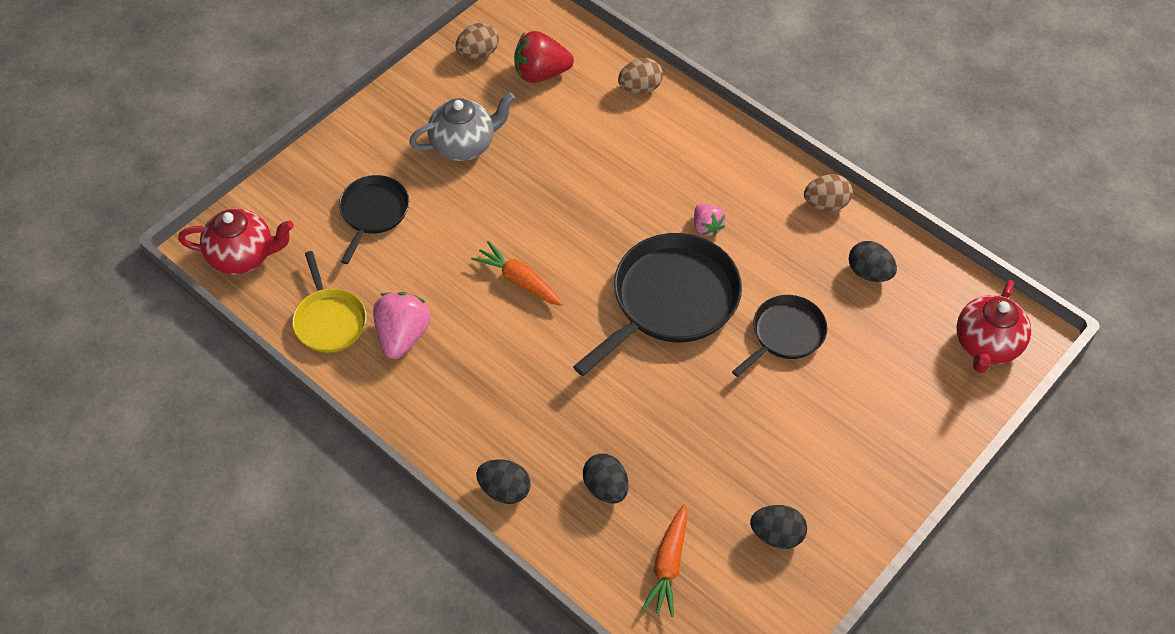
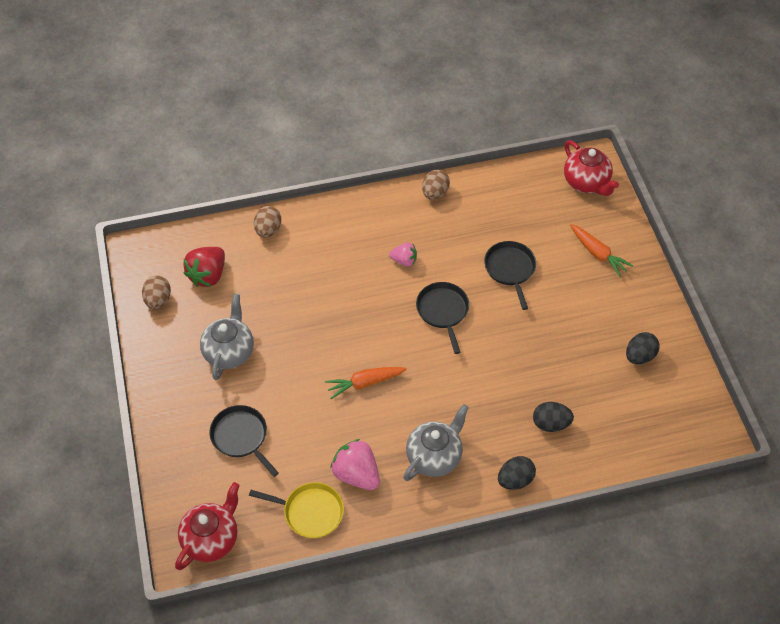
camera: 55 degrees left, 0 degrees up
black pan [573,233,742,376] -> black pan [416,282,469,354], size x0.57
orange carrot [642,504,688,617] -> orange carrot moved to [570,224,633,277]
black egg [849,241,897,282] -> none
none -> grey teapot [404,404,469,481]

